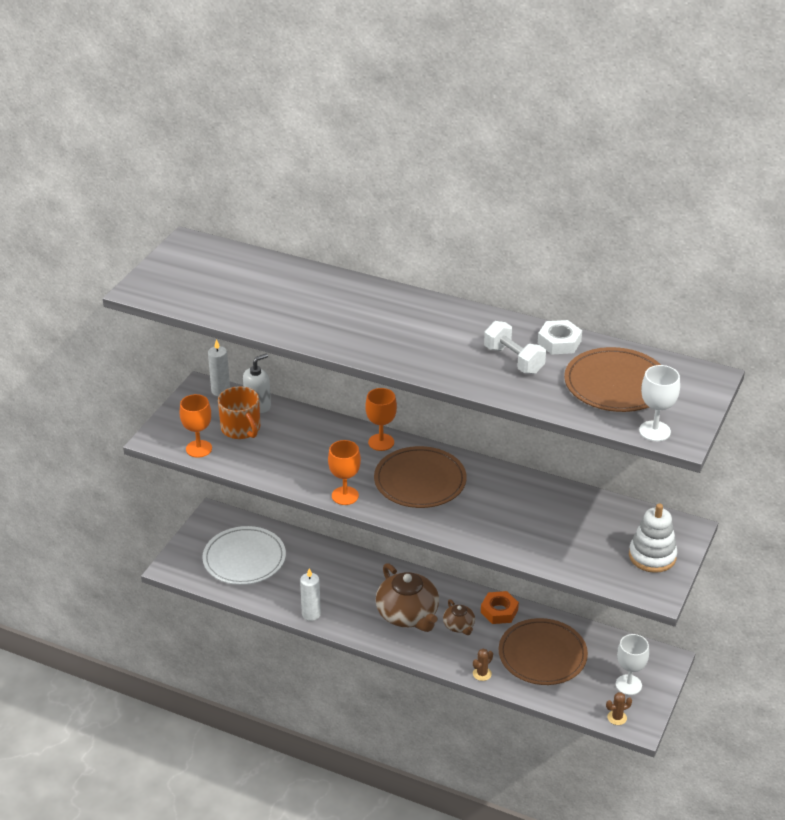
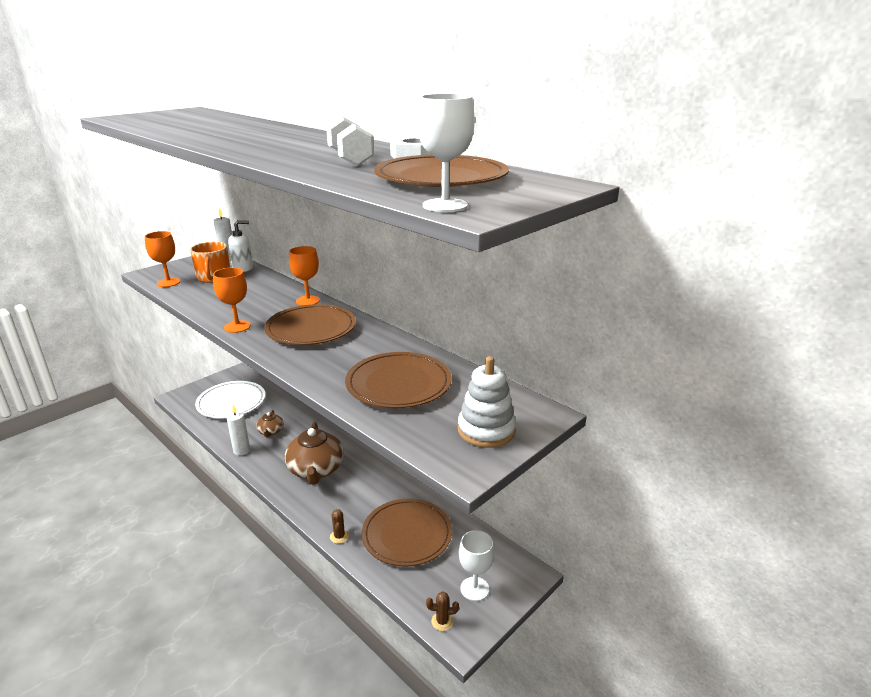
camera: 20 degrees right, 10 degrees down
brown teapot [443,599,475,635] -> brown teapot moved to [256,410,284,437]
brown cactus [473,649,493,681] -> brown cactus turned 75 degrees counterclockwise [330,509,349,544]
orange nut [481,591,519,624] -> none
none -> brown plate [345,352,452,409]

